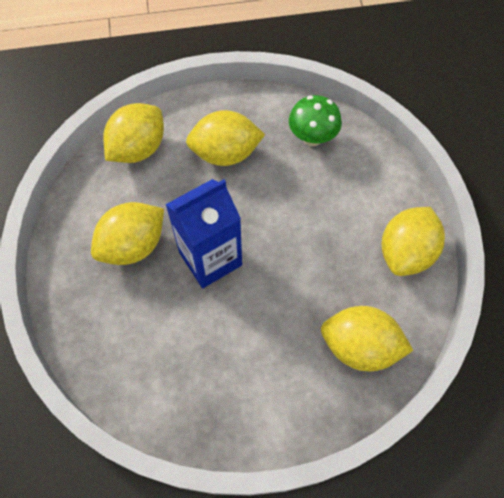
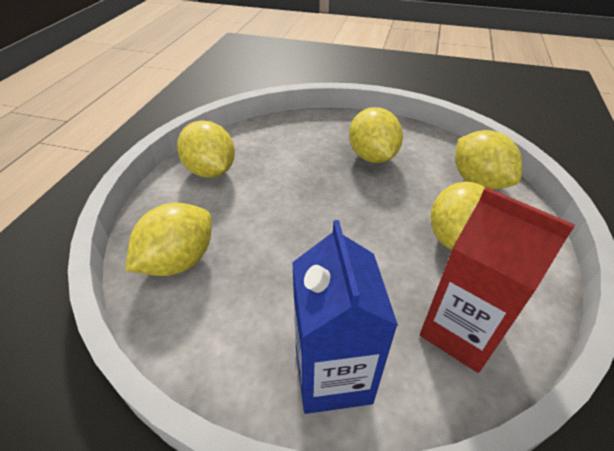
camera: 115 degrees right, 20 degrees down
blue carton [165,179,242,288] -> blue carton moved to [292,220,398,414]
green mushroom [289,95,342,146] -> red carton [420,187,575,373]
yellow lemon [382,207,445,276] -> yellow lemon moved to [177,120,235,178]

